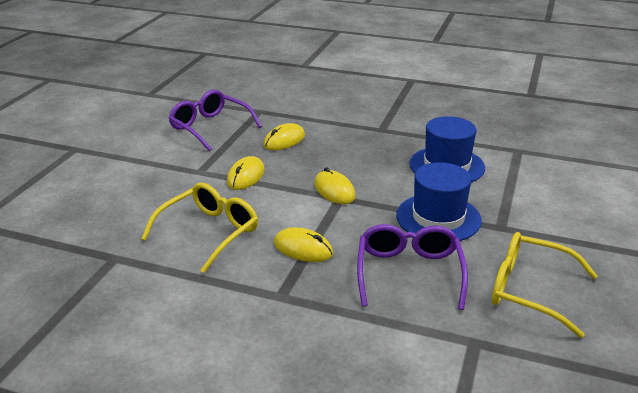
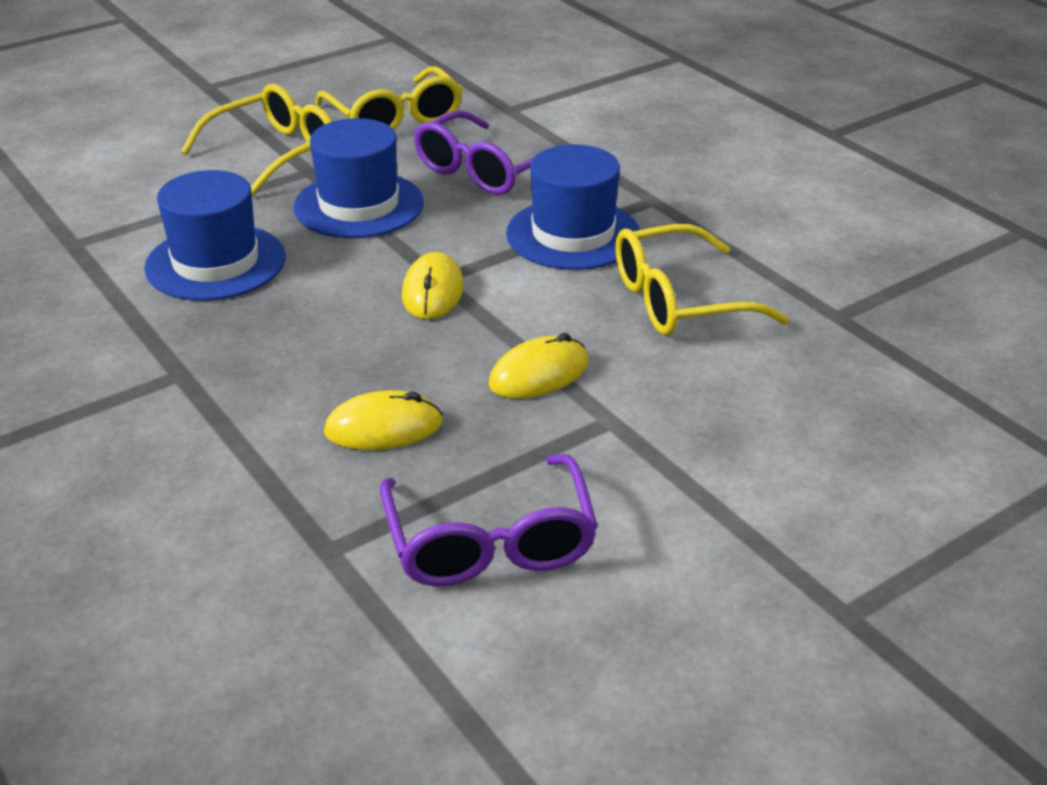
camera: 145 degrees left, 5 degrees up
yellow mouse [274,227,333,262] -> blue hat [506,145,640,270]
none -> yellow glasses [181,84,333,196]

